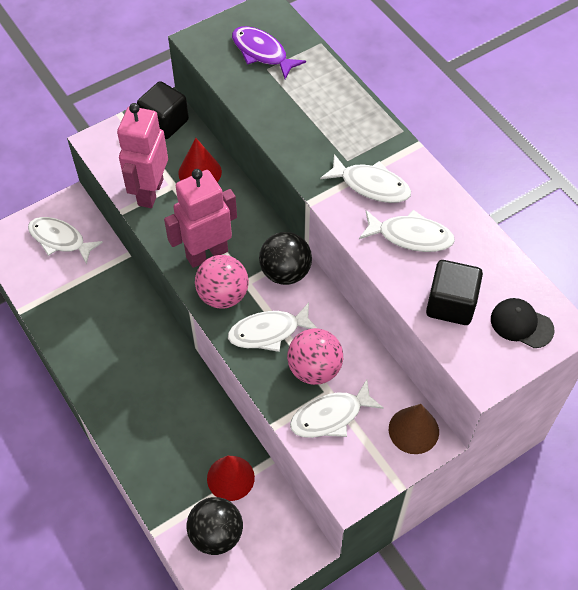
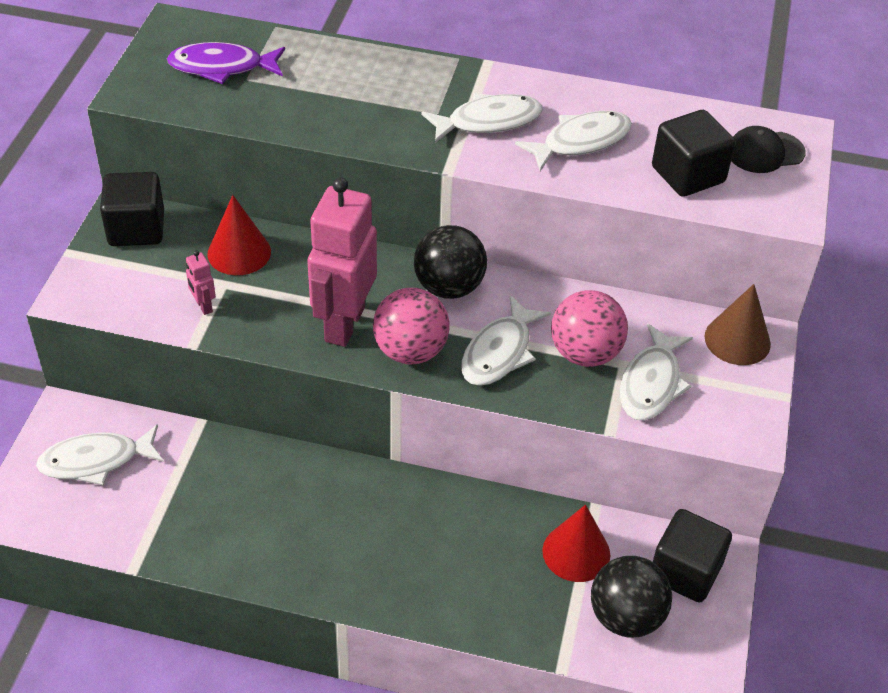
camera: 45 degrees left, 10 degrees down
pink robot [117,103,168,208] -> pink robot [186,250,216,315], size x0.40
none -> black cube [653,509,732,603]

